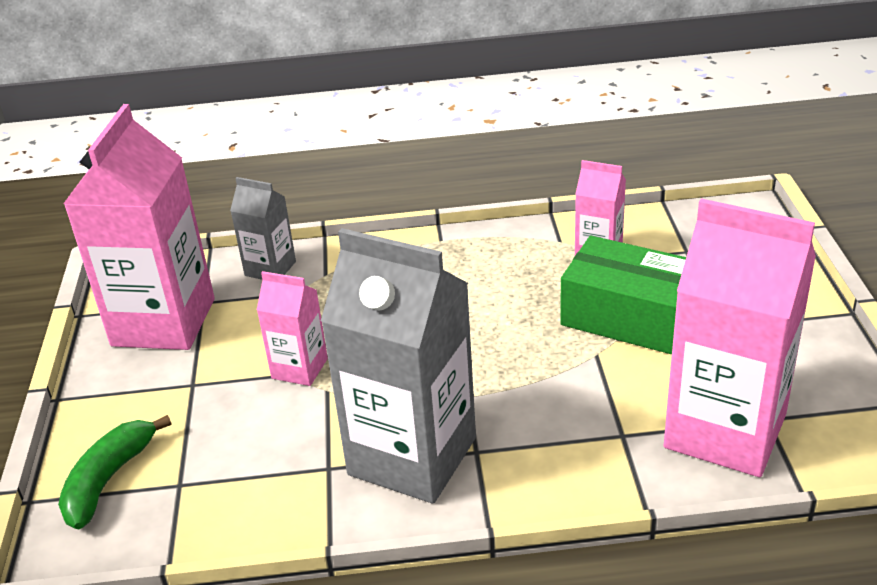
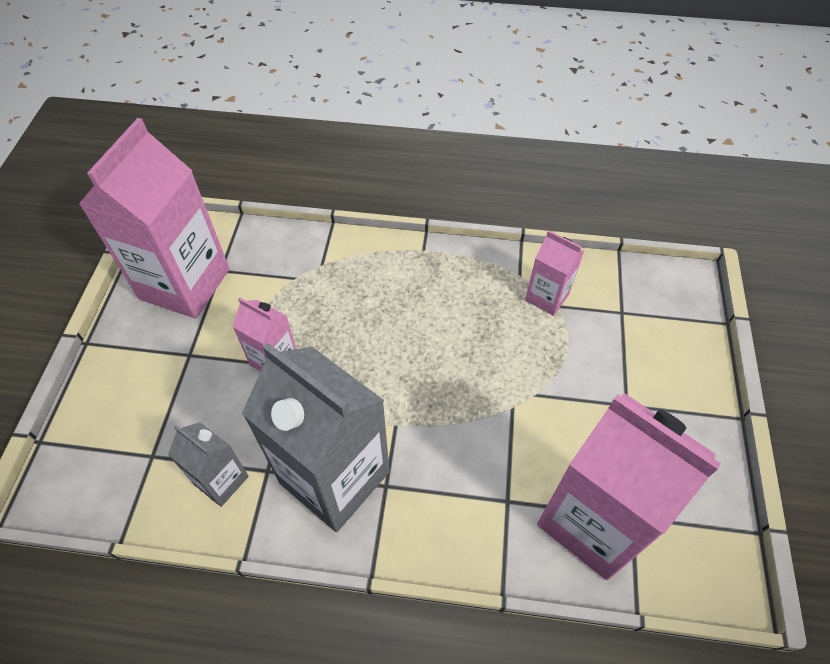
camera: 10 degrees right, 20 degrees up
green banana [58,415,171,529] -> none
grey carton [230,177,296,280] -> grey carton moved to [168,422,249,507]
green box [560,236,686,354] -> none

